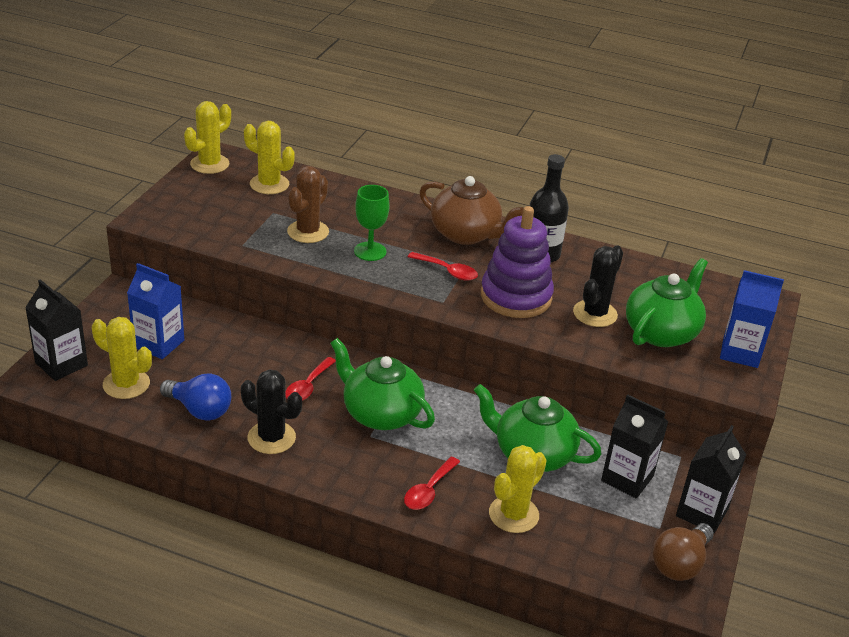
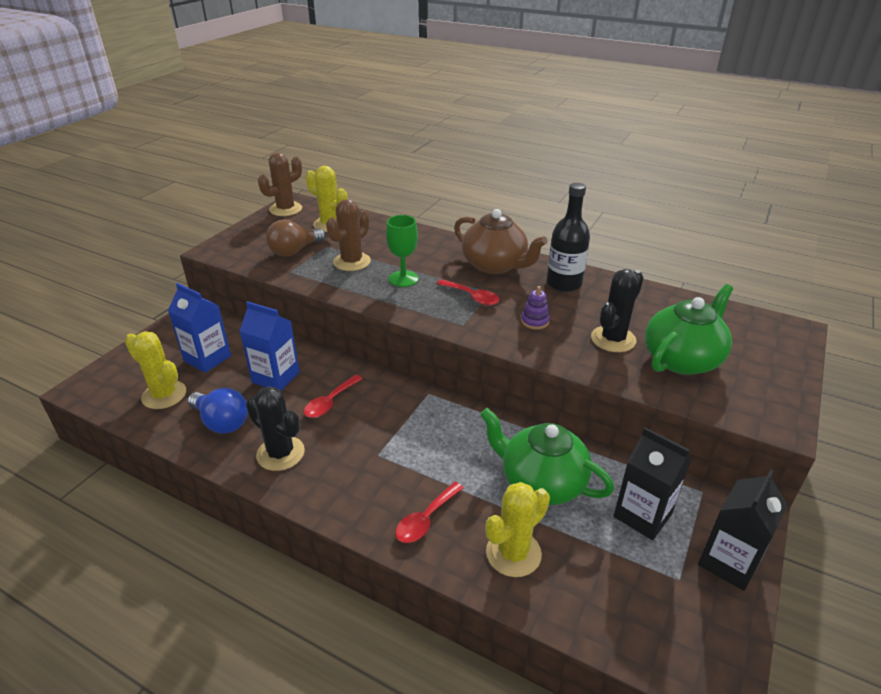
camera: 10 degrees right, 0 degrees up
black carton [25,279,88,381] -> none
yellow cactus [184,101,231,174] -> brown cactus [258,152,302,216]
green teapot [330,338,435,430] -> none
purple stacking toy [481,206,554,318] -> purple stacking toy [521,286,550,330], size x0.40
brown light bulb [653,523,714,581] -> brown light bulb moved to [266,220,326,257]
blue carton [720,270,784,368] -> blue carton moved to [240,301,300,391]

